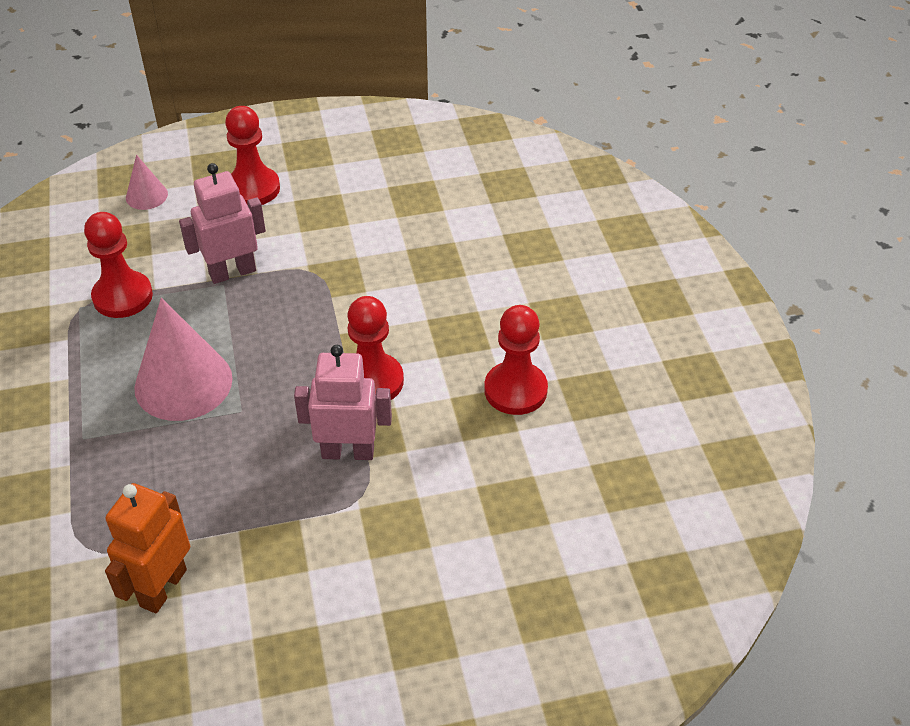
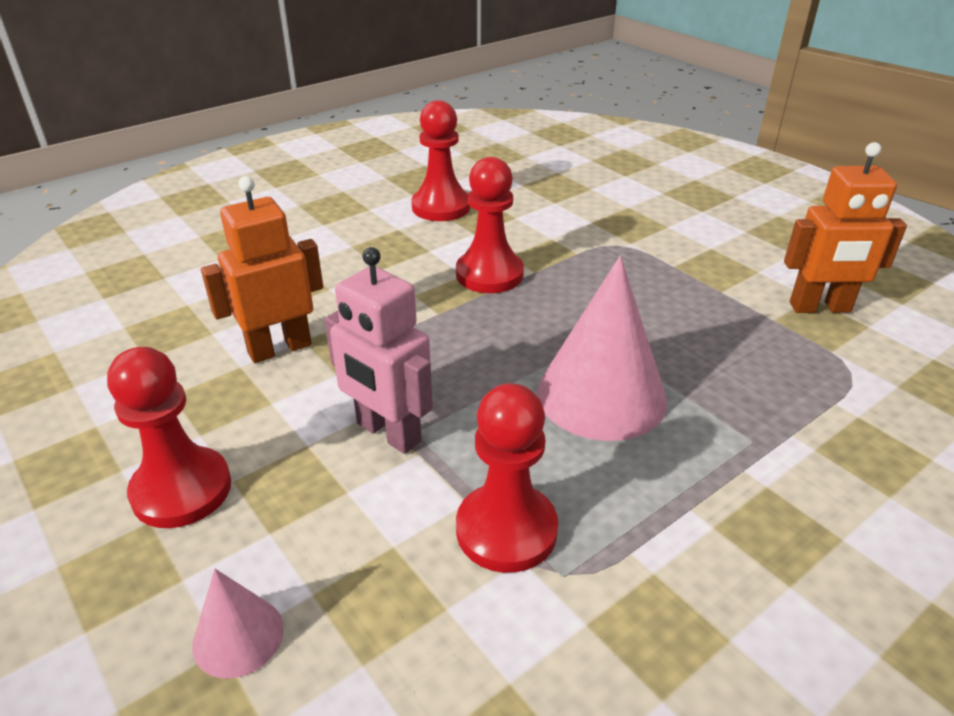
camera: 115 degrees left, 10 degrees down
pink robot [294,345,392,460] -> none
none -> orange robot [201,176,323,363]

